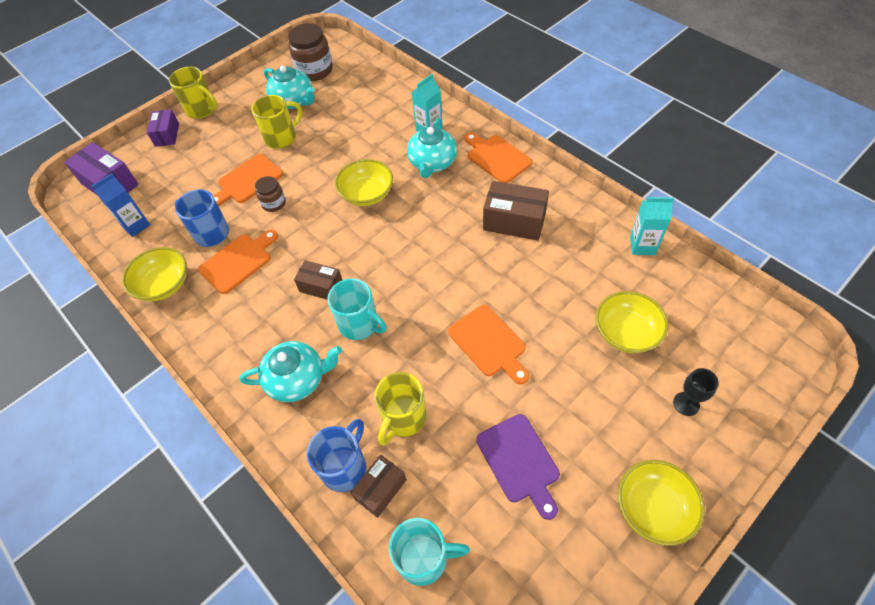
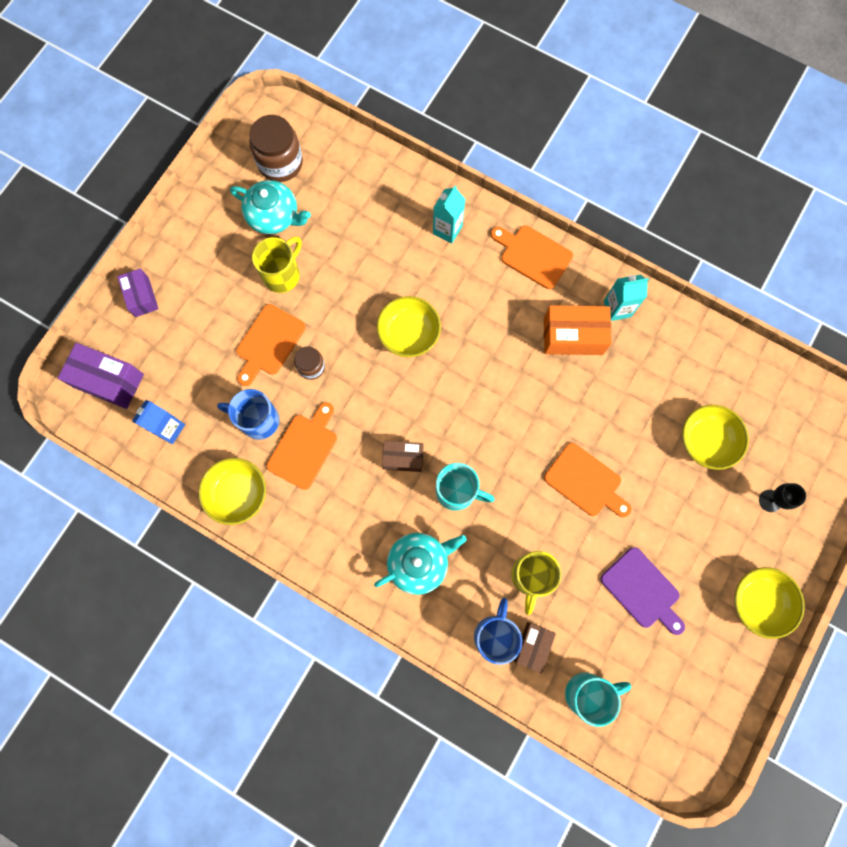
camera: 20 degrees left, 20 degrees up
yellow mug [169,67,217,119] -> none
turquoise teapot [407,118,457,178] -> none
brown box [483,181,549,241] -> orange box [544,305,612,355]
turquoise carton [630,197,674,255] -> turquoise carton moved to [604,274,649,321]

